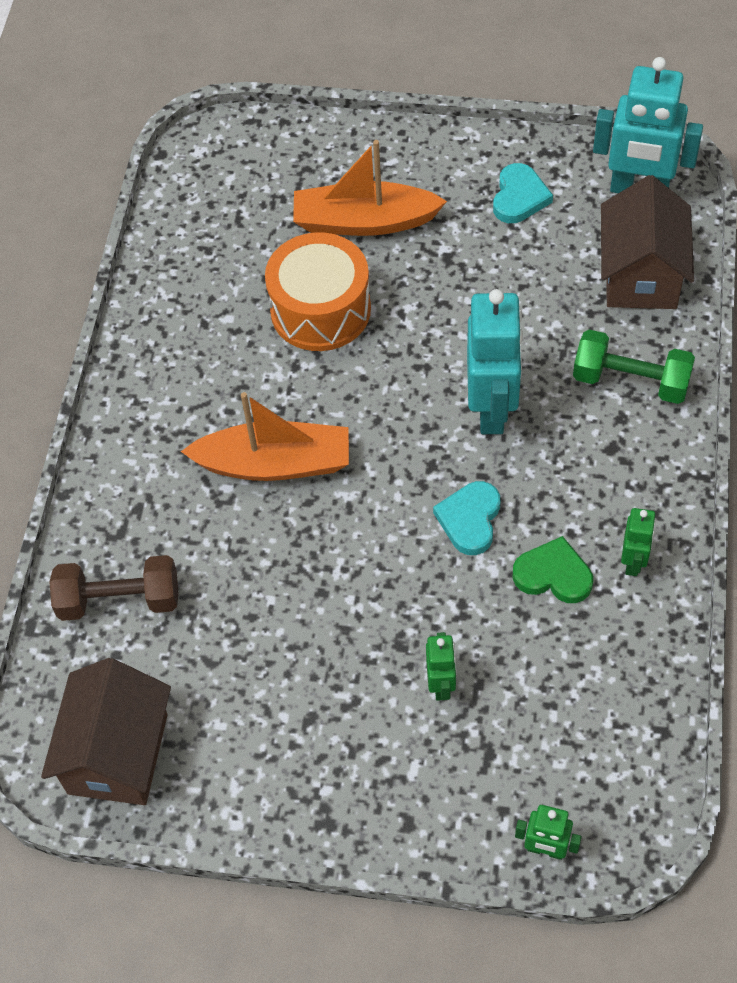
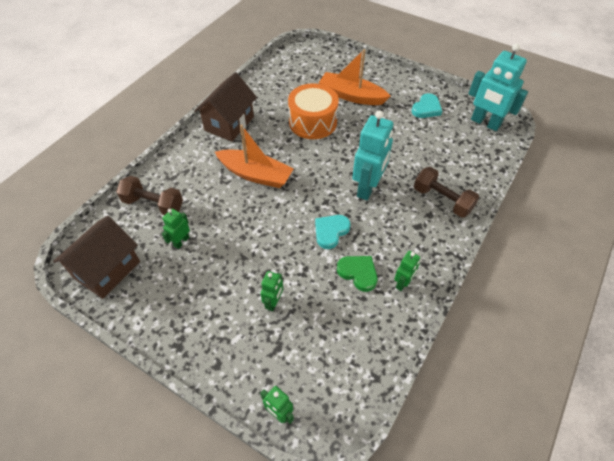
camera: 20 degrees right, 5 degrees down
green dumbbell [573,330,695,404] -> brown dumbbell [414,167,479,218]
brown house [601,175,694,309] -> brown house moved to [194,72,257,141]
none -> green robot [162,209,190,249]

